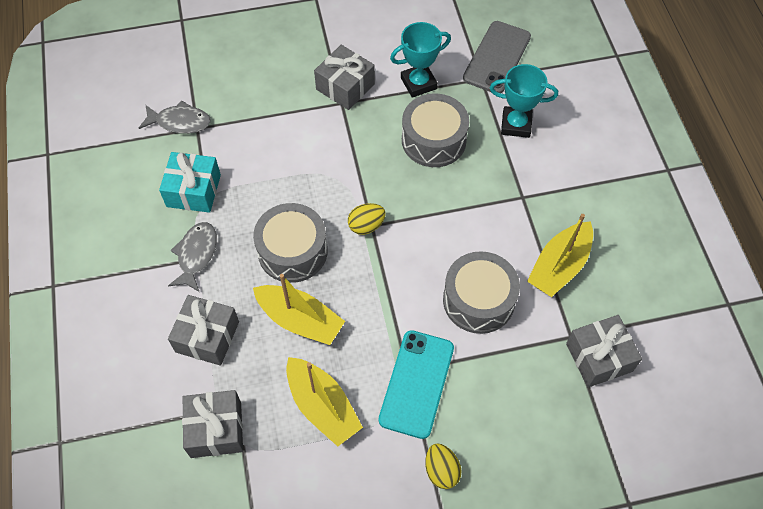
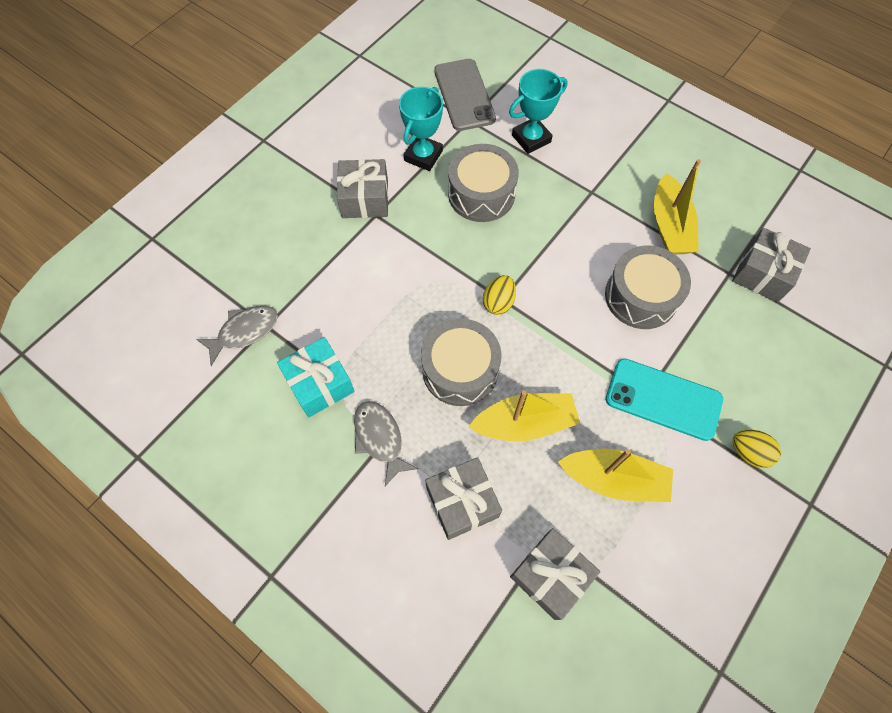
camera: 40 degrees left, 5 degrees up
turquoise phone [379,330,454,439] -> turquoise phone turned 45 degrees counterclockwise [606,358,723,441]

